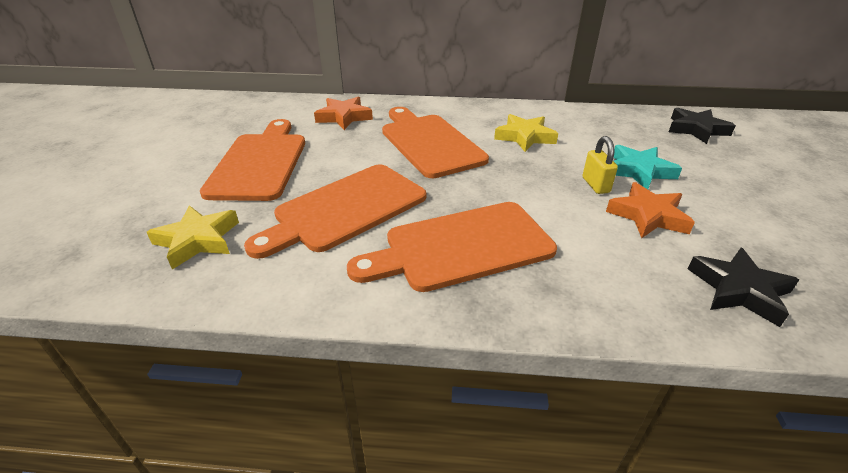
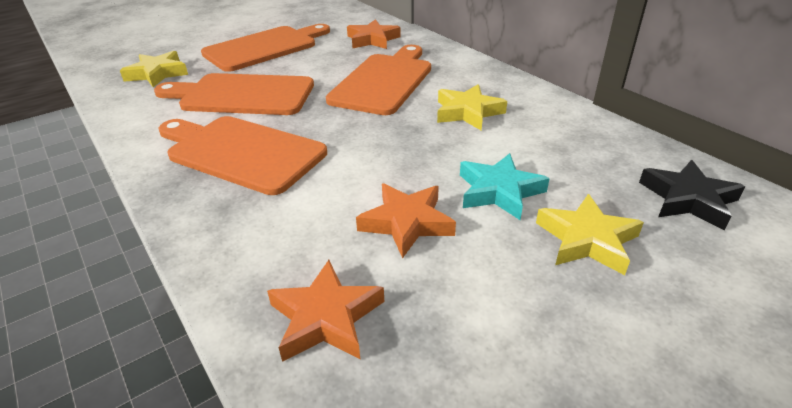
camera: 50 degrees right, 0 degrees up
yellow padlock [583,136,618,194] -> none
black star [688,248,799,327] -> orange star [267,260,384,362]
none -> yellow star [536,194,644,275]

